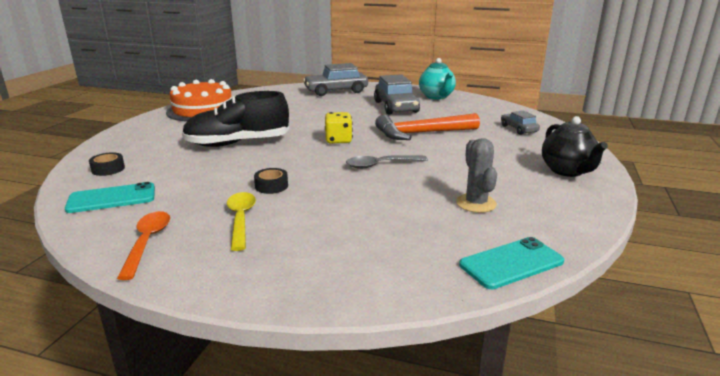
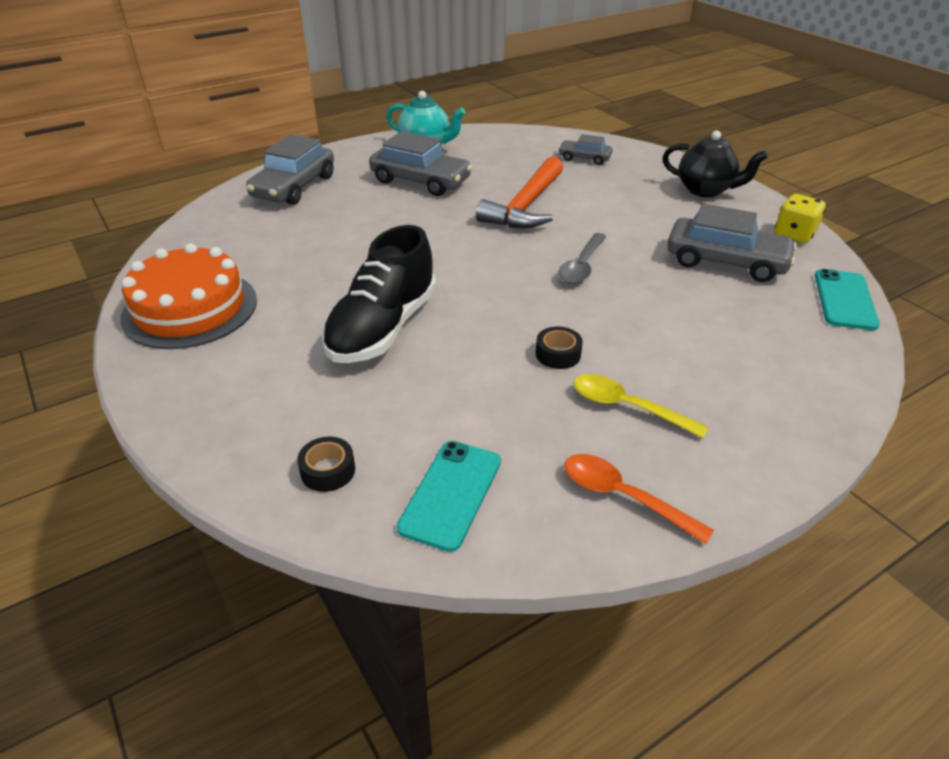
camera: 50 degrees left, 15 degrees up
yellow dice [325,112,353,144] -> yellow dice moved to [775,194,826,243]
grey cactus [456,138,497,213] -> grey car [667,203,797,282]

